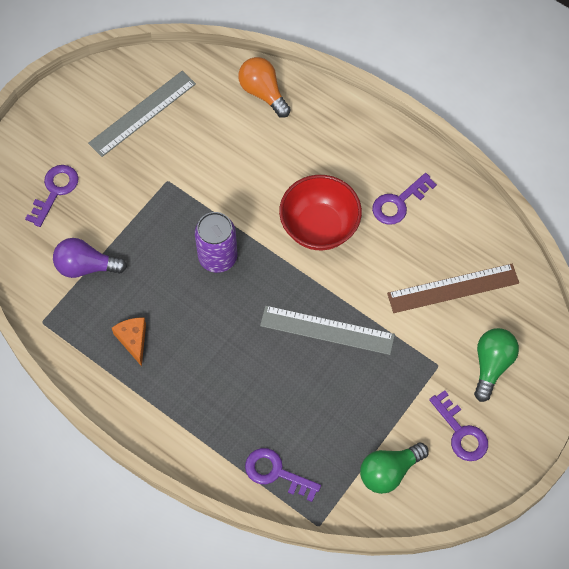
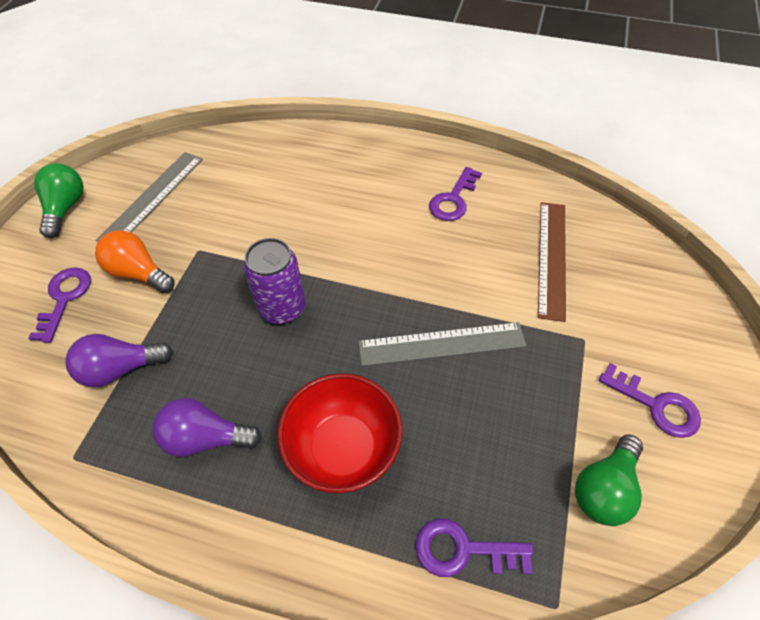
camera: 20 degrees left, 10 degrees down
orange cheese [112,318,146,366] -> purple light bulb [152,398,262,457]
orange light bulb [238,57,291,118] -> orange light bulb moved to [95,230,174,293]
red bowl [279,175,362,250] -> red bowl moved to [277,373,402,493]
brown ruler [387,264,519,313] -> brown ruler turned 45 degrees counterclockwise [538,202,566,322]
green light bulb [474,328,519,402] -> green light bulb moved to [34,163,84,238]

